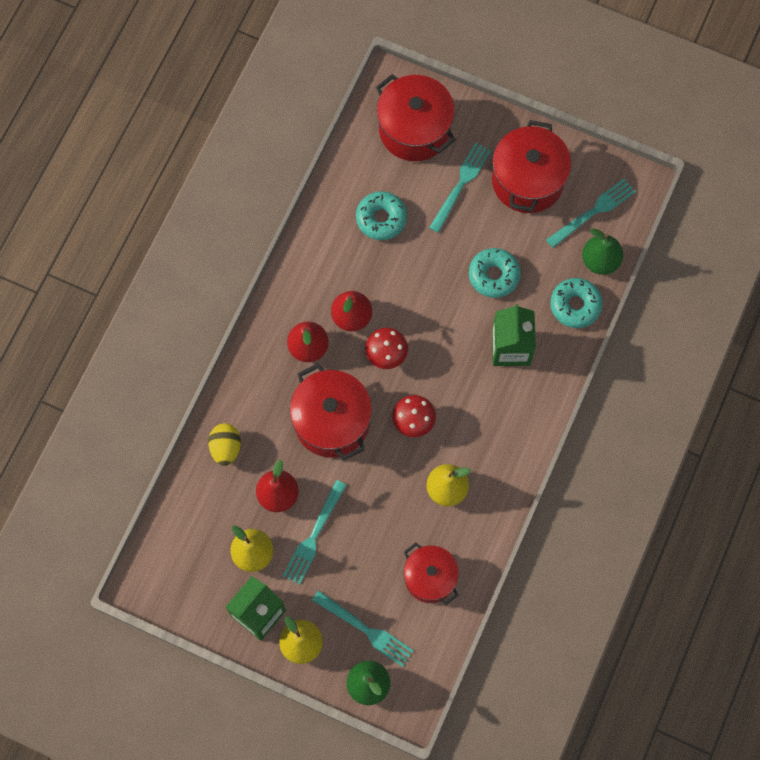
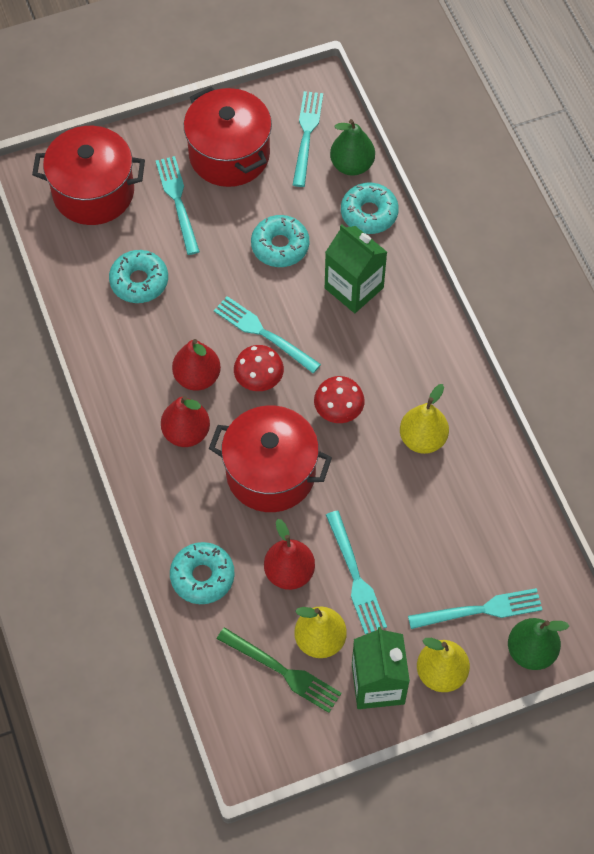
camera: 45 degrees left, 10 degrees down
yellow egg [208,423,241,466] -> turquoise donut [170,542,235,604]
red pot [404,542,459,605] -> none
none -> turquoise fork [214,296,321,373]
none -> green fork [217,627,342,713]

